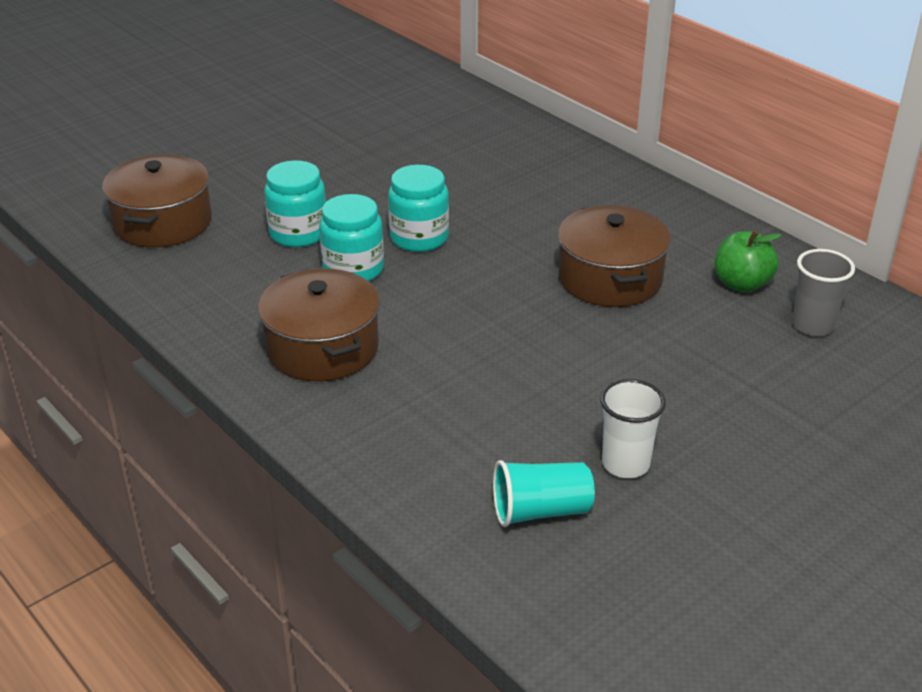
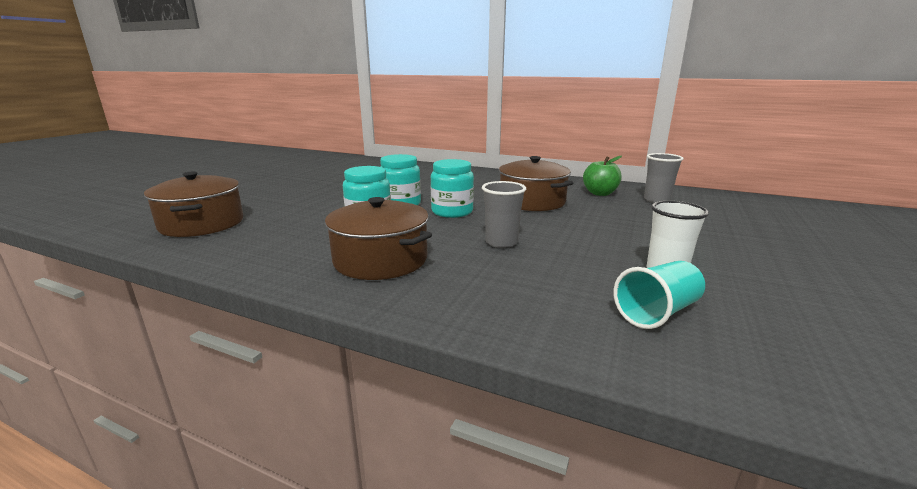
camera: 25 degrees left, 15 degrees down
turquoise jar [264,160,326,247] -> turquoise jar moved to [431,159,474,218]
none -> grey cup [482,181,526,248]

